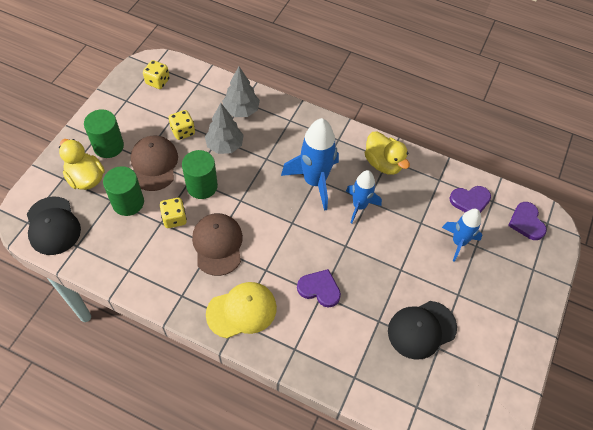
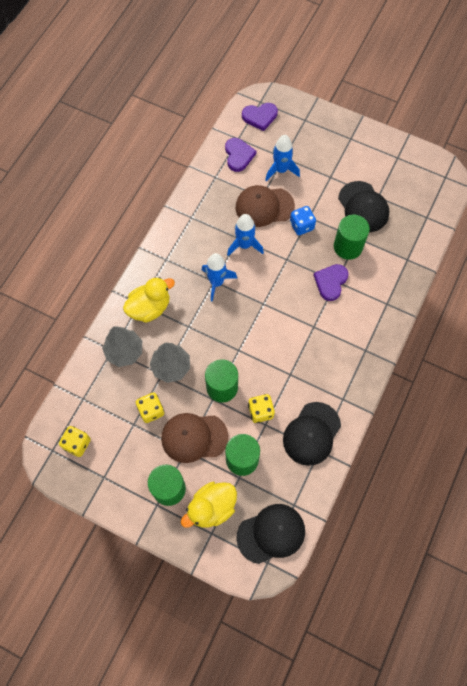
camera: 85 degrees left, 10 degrees up
brown cap [192,213,243,276] -> brown cap moved to [236,185,295,227]
yellow cap [206,282,277,338] -> none
blue rocket [281,118,339,211] -> blue rocket [202,253,237,302], size x0.62
yellow duck [365,131,410,175] -> yellow duck moved to [123,277,175,323]
none -> black cap [283,402,341,466]
none -> blue dice [290,206,316,235]
none -> green cylinder [334,215,370,260]

